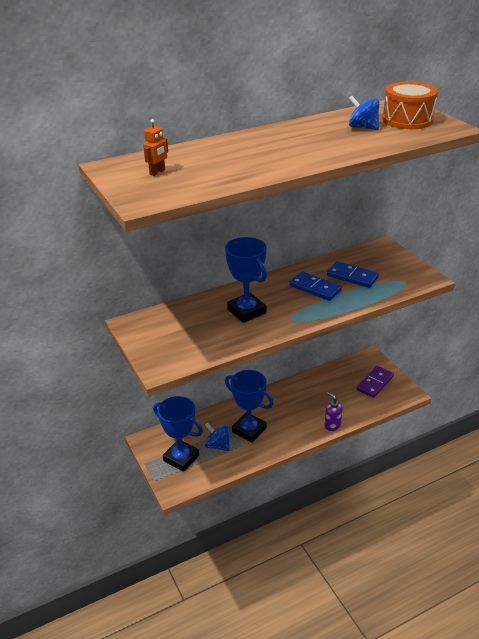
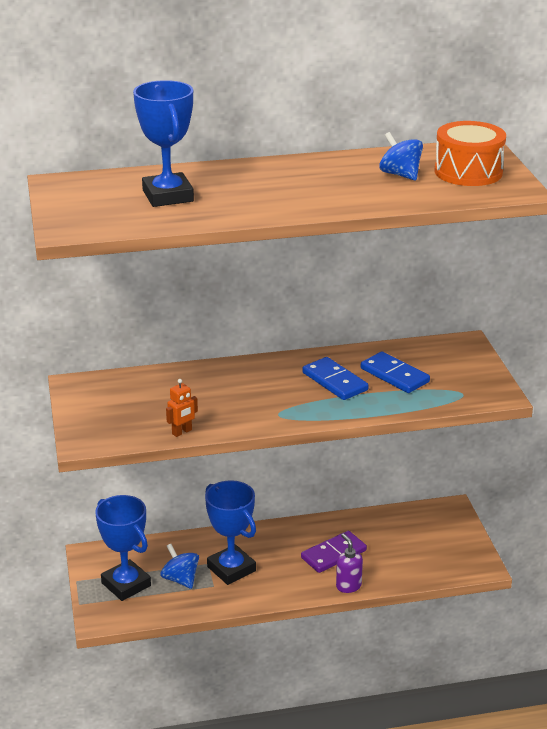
camera: 15 degrees right, 5 degrees down
orange robot [143,119,168,176] -> orange robot moved to [166,379,198,437]
blue trophy [225,237,267,323] -> blue trophy moved to [133,80,194,207]
purple domino [356,366,394,398] -> purple domino moved to [301,531,367,573]

